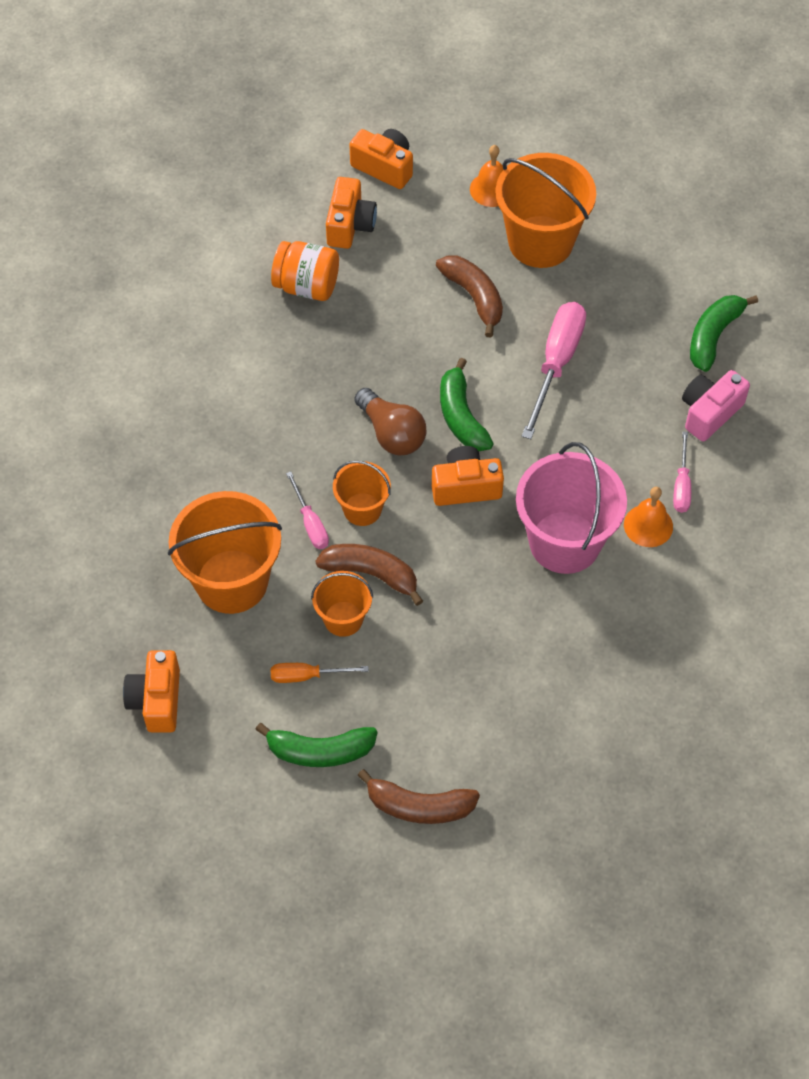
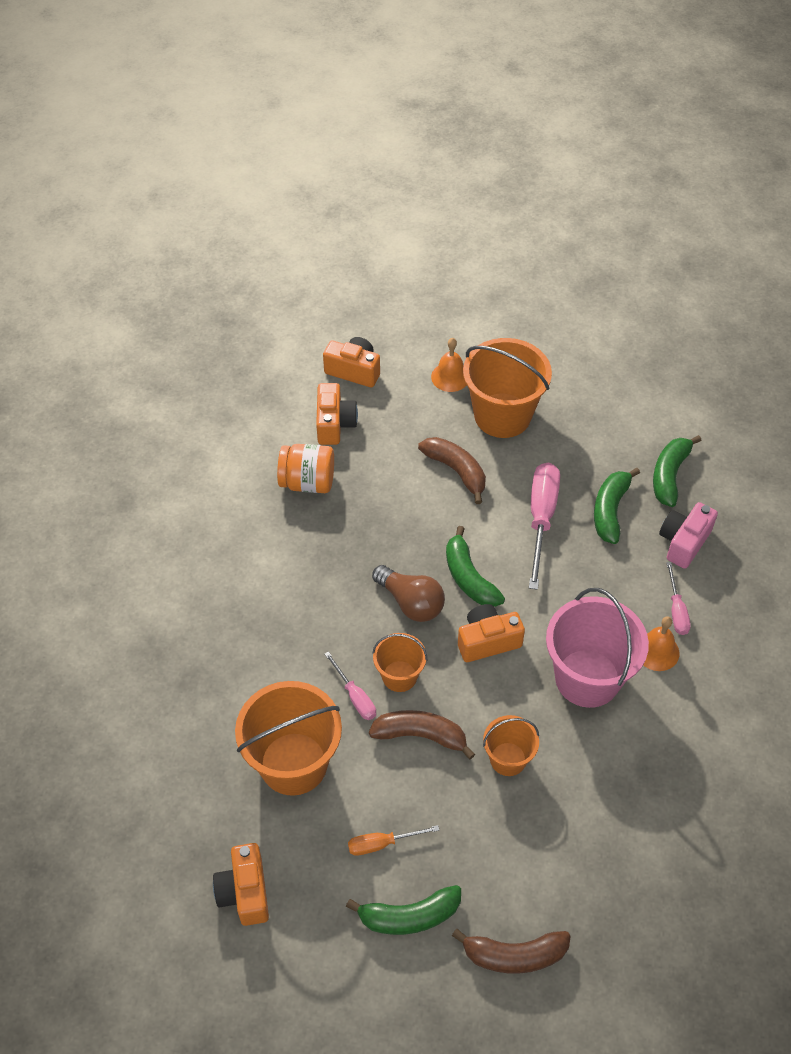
camera: 10 degrees left, 5 degrees down
orange bucket [311,571,373,637] -> orange bucket moved to [483,715,539,776]
none -> green banana [594,468,640,544]

